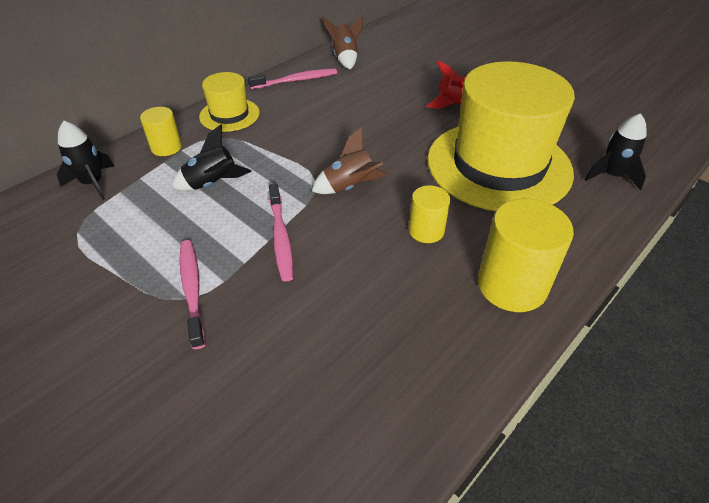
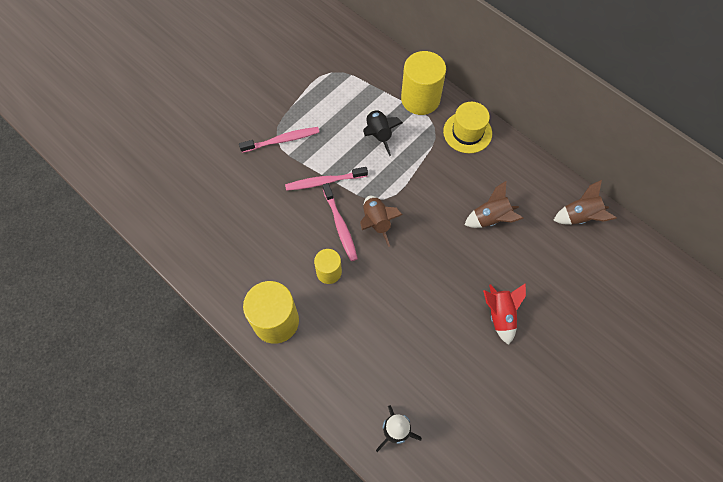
camera: 90 degrees right, 20 degrees up
black rocket [57,121,115,200] -> none
yellow cylinder [140,107,182,156] -> yellow cylinder [401,51,446,115], size x1.75
pink toothbrush [248,68,337,89] -> pink toothbrush moved to [323,183,358,261]
yellow hat [427,61,575,211] -> none
none -> brown rocket [464,181,524,228]

